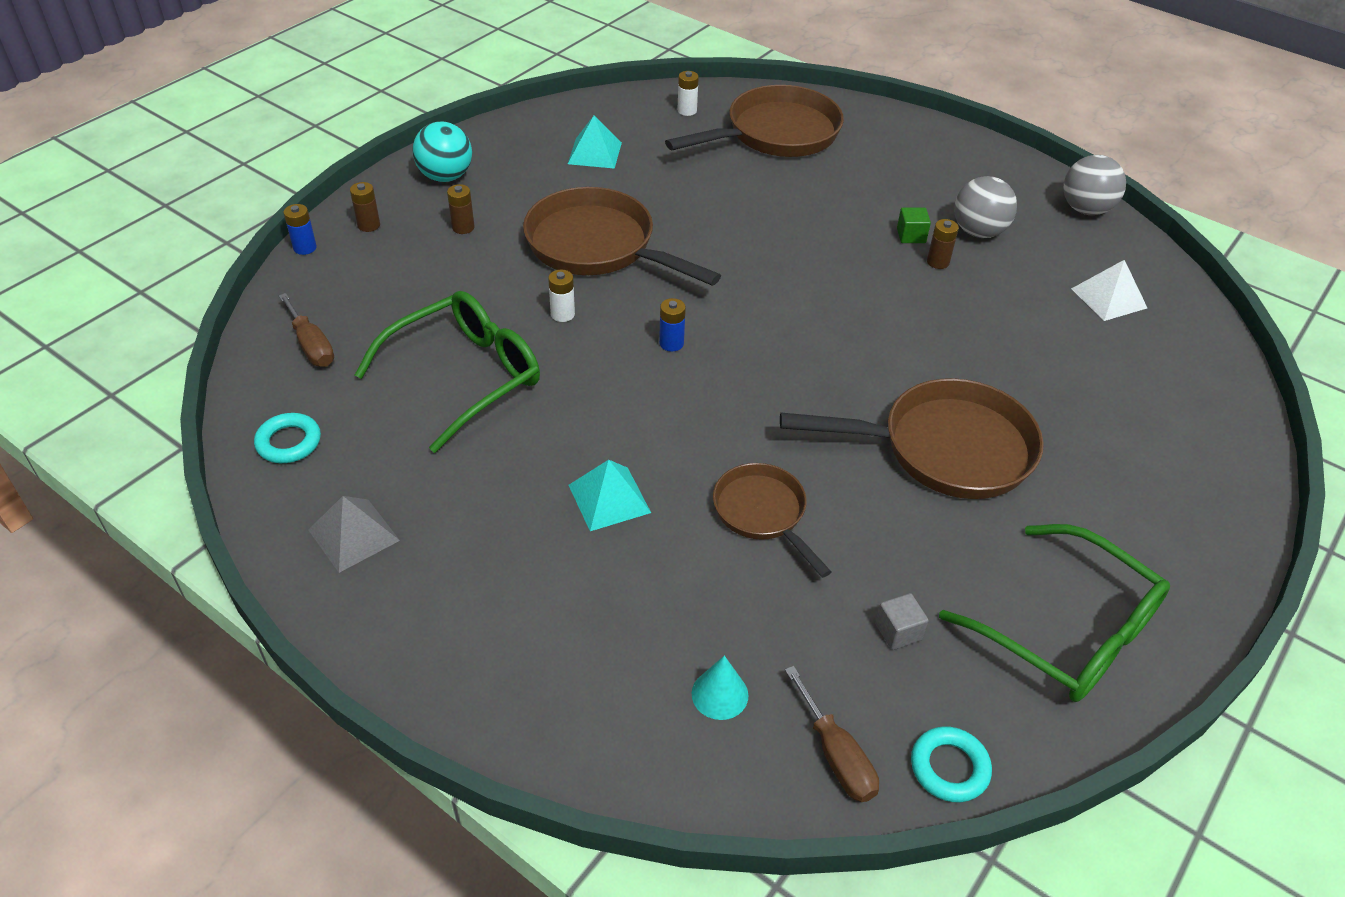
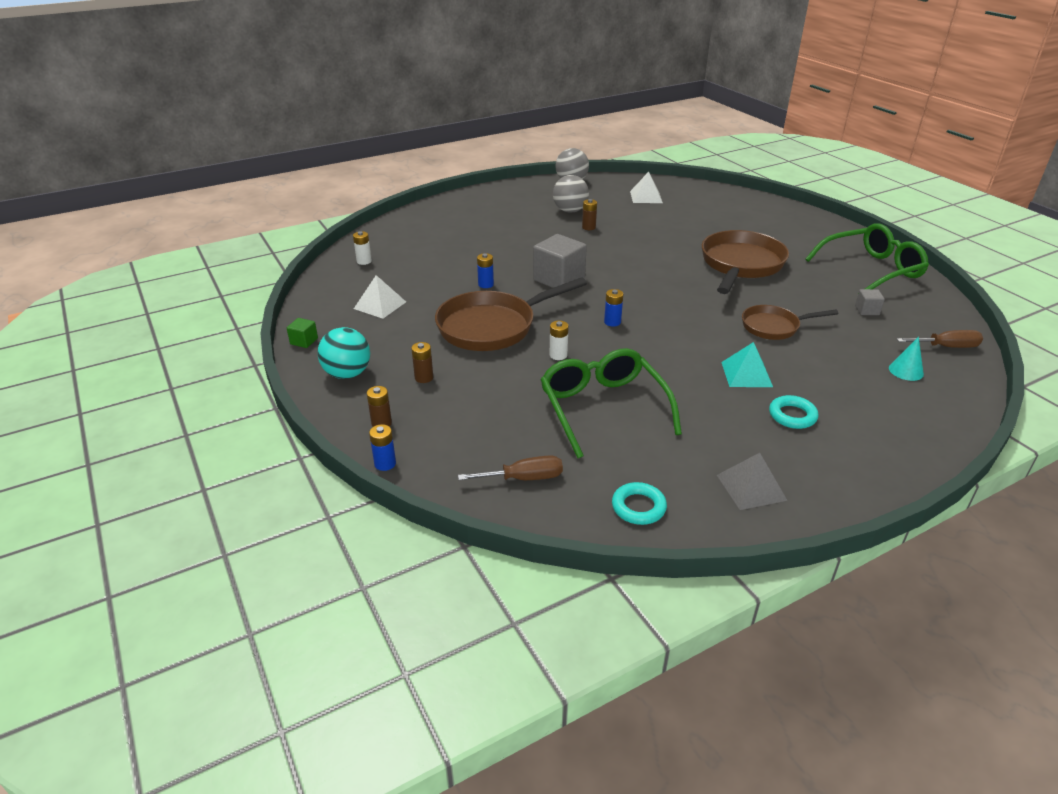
camera: 65 degrees left, 10 degrees down
turquoise pyramid [568,116,622,169] -> white pyramid [354,275,406,319]
brown pan [665,85,844,157] -> none
green cube [897,208,931,243] -> green cube moved to [287,318,318,348]
turquoise ring [911,726,992,802] -> turquoise ring moved to [769,395,819,429]
none -> blue battery [477,253,494,288]
none -> grey cube [533,234,587,288]

